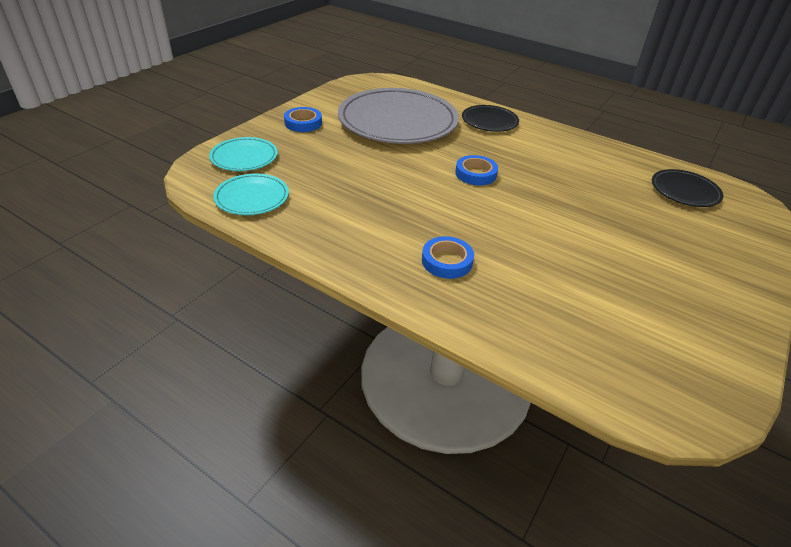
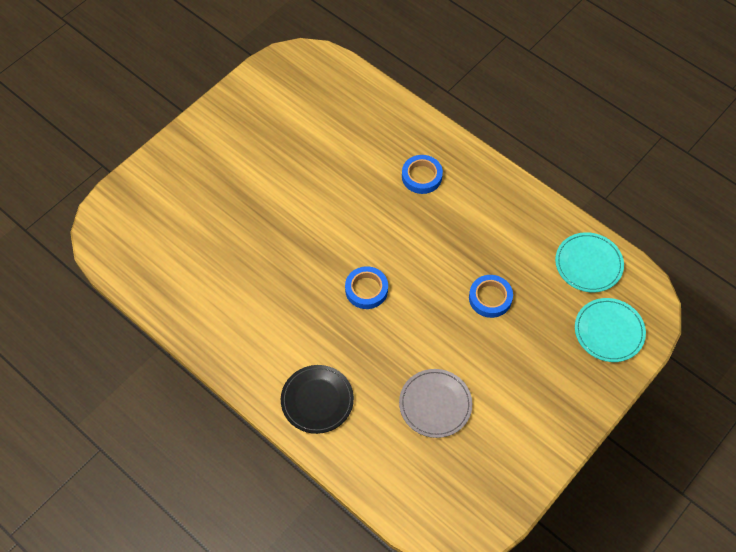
camera: 170 degrees left, 20 degrees up
blue tape [284,107,322,132] -> blue tape moved to [469,275,513,318]
grey plate [338,88,459,144] -> grey plate [399,369,472,438], size x0.49
black plate [652,169,723,207] -> none

